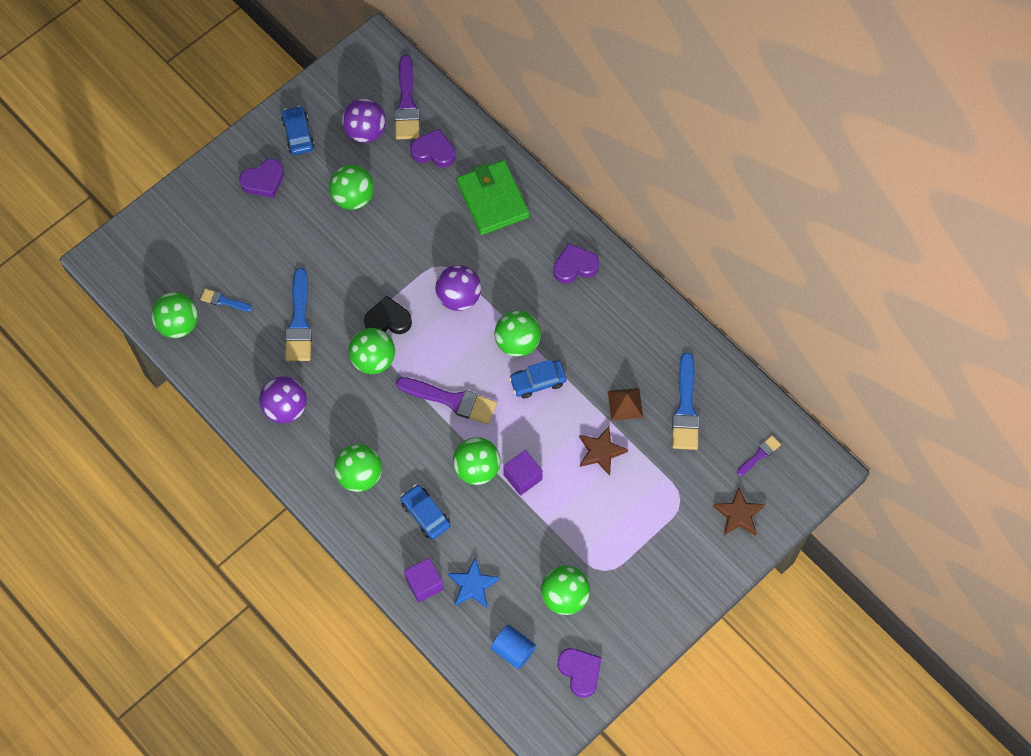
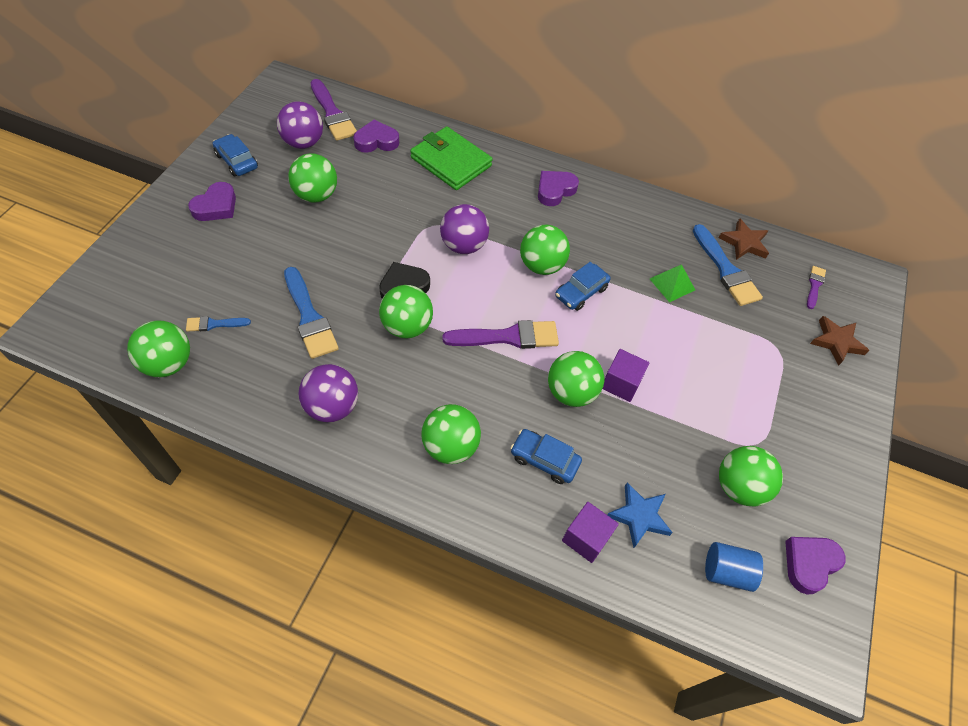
camera: 30 degrees left, 10 degrees down
purple heart [557,648,602,698] -> purple heart turned 75 degrees counterclockwise [785,537,846,595]
brown star [579,426,628,476] -> brown star moved to [719,218,769,260]
brown pyramid [608,388,643,421] -> green pyramid [650,264,695,302]

